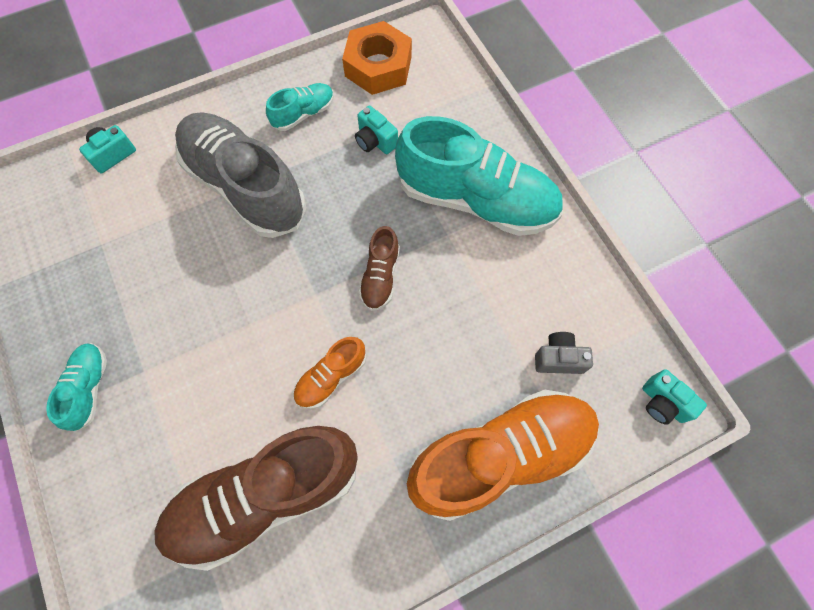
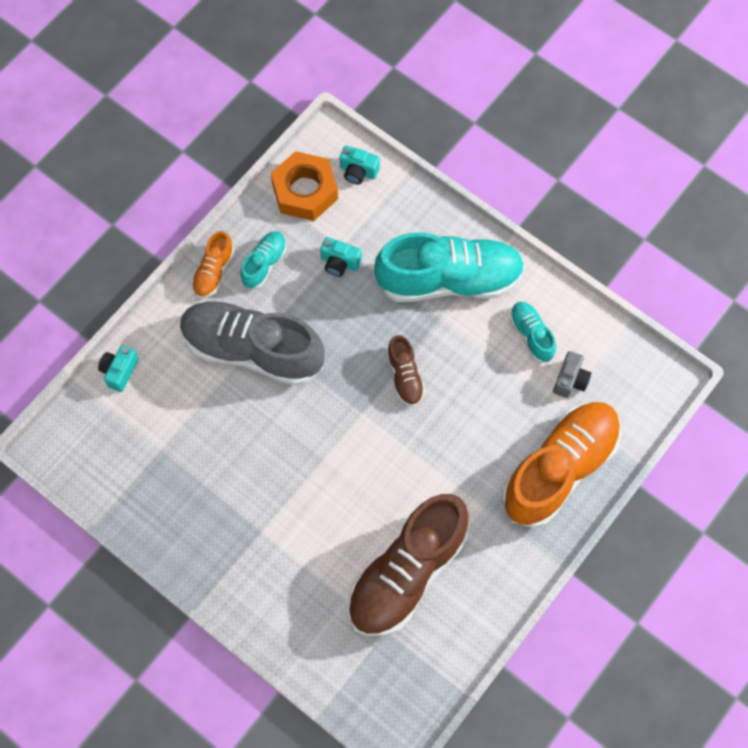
camera: 25 degrees left, 0 degrees up
turquoise shoe [46,343,107,431] -> turquoise shoe moved to [510,302,556,362]
orange shoe [293,337,366,409] -> orange shoe moved to [192,231,234,298]
grey camera [535,332,593,374] -> grey camera turned 135 degrees clockwise [553,351,591,398]
turquoise camera [642,369,707,425] -> turquoise camera moved to [340,146,380,184]

